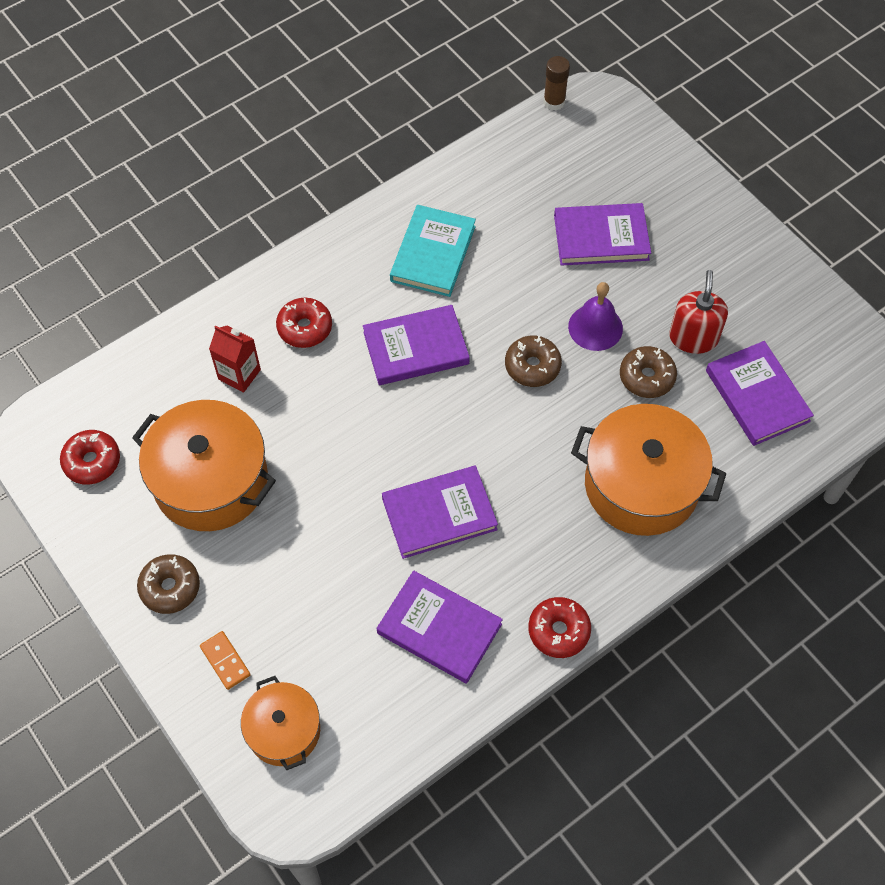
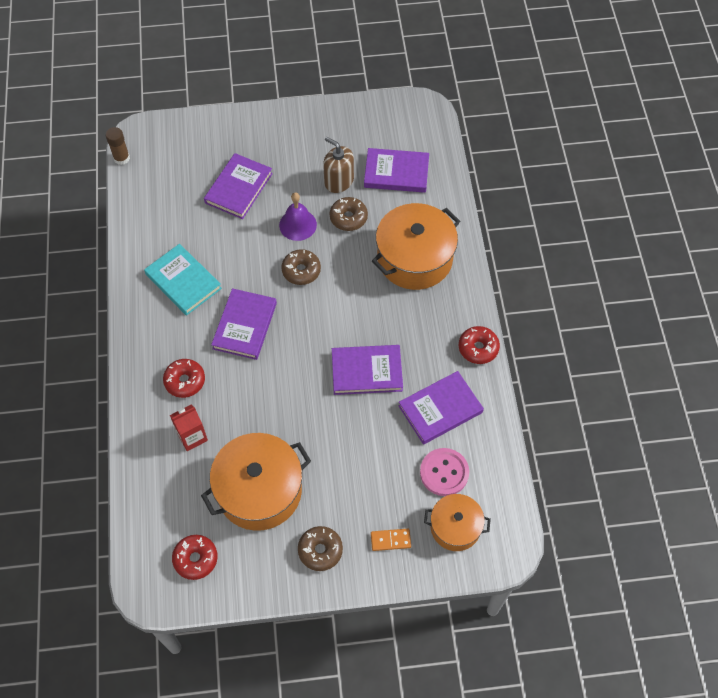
camera: 60 degrees left, 0 degrees up
purple book [382,466,498,559] -> purple book turned 75 degrees clockwise [332,345,403,395]
red soap dispenser [669,270,728,354] -> brown soap dispenser [323,137,354,193]
none -> pink button [420,448,469,496]

